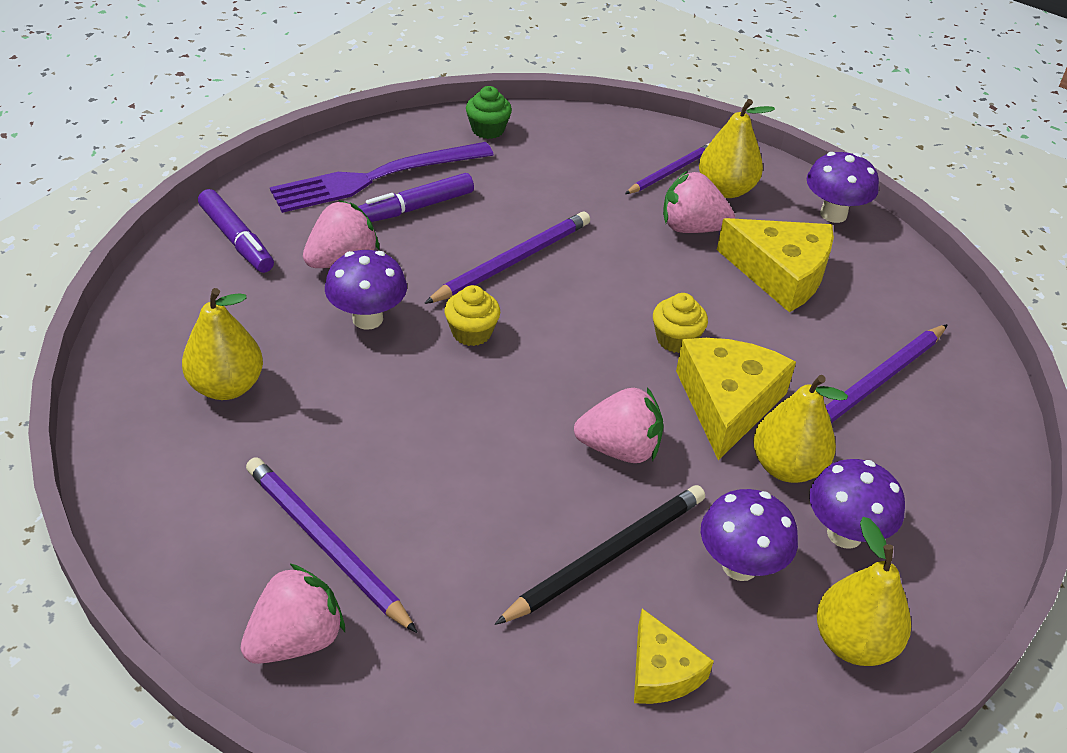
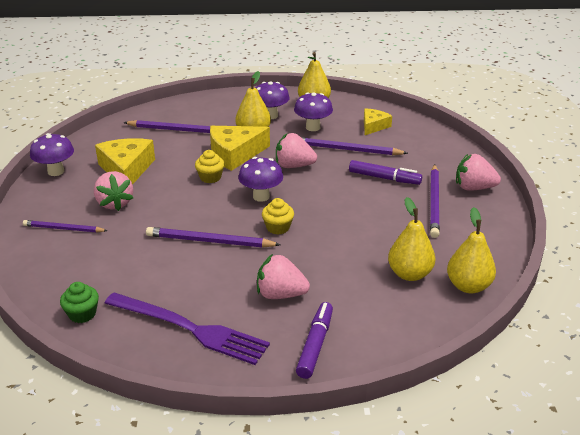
camera: 125 degrees left, 10 degrees down
purple mushroom [325,250,407,330] -> purple mushroom moved to [238,157,283,202]
purple marker [358,173,474,222] -> purple marker moved to [349,160,422,185]
black pencil [495,485,705,625] -> purple pencil [301,137,408,155]
pink strawberry [574,387,664,463] -> pink strawberry turned 45 degrees counterclockwise [276,133,317,168]
yellow pear [699,99,775,198] -> yellow pear moved to [447,207,496,293]

